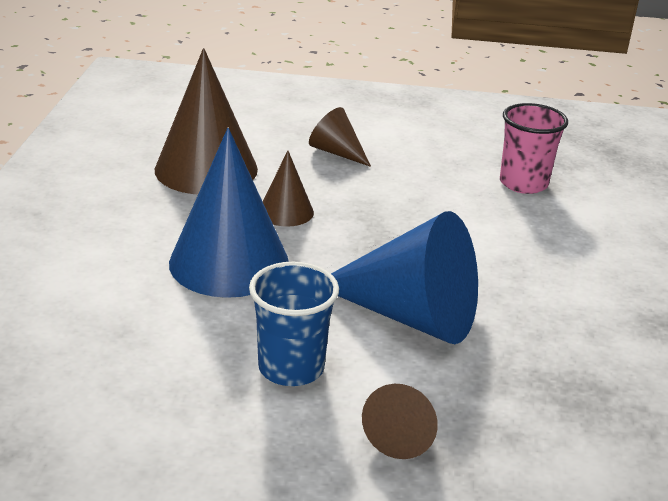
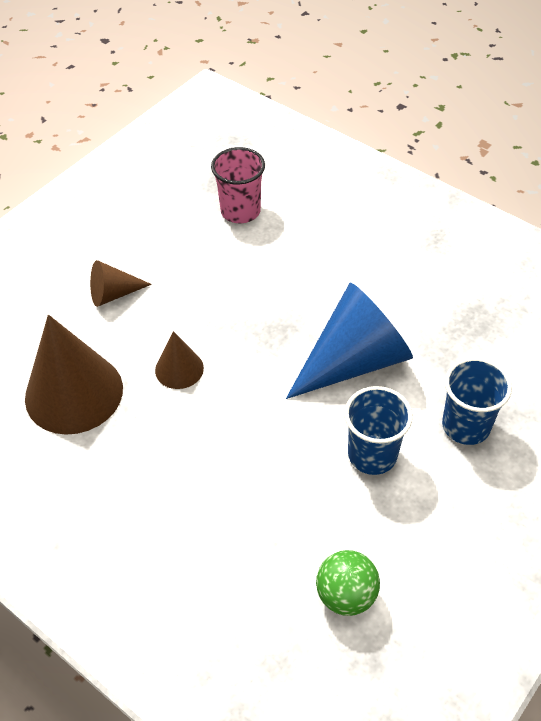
camera: 55 degrees left, 20 degrees up
blue cone [169,128,289,298] -> none
brown cone [362,384,438,459] -> blue cup [442,358,512,445]
none -> green ball [316,550,380,616]

